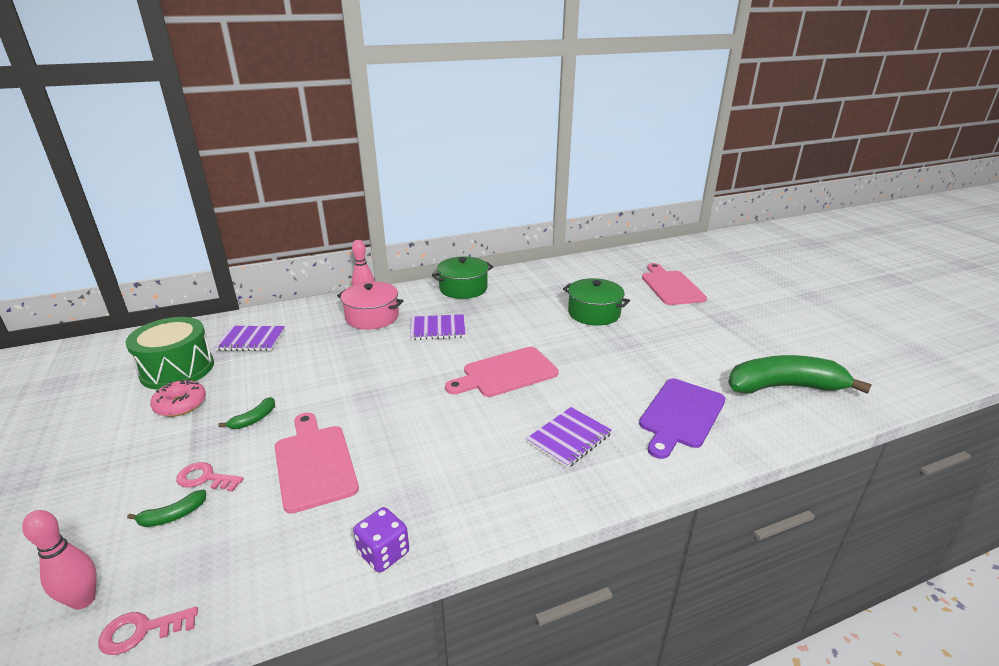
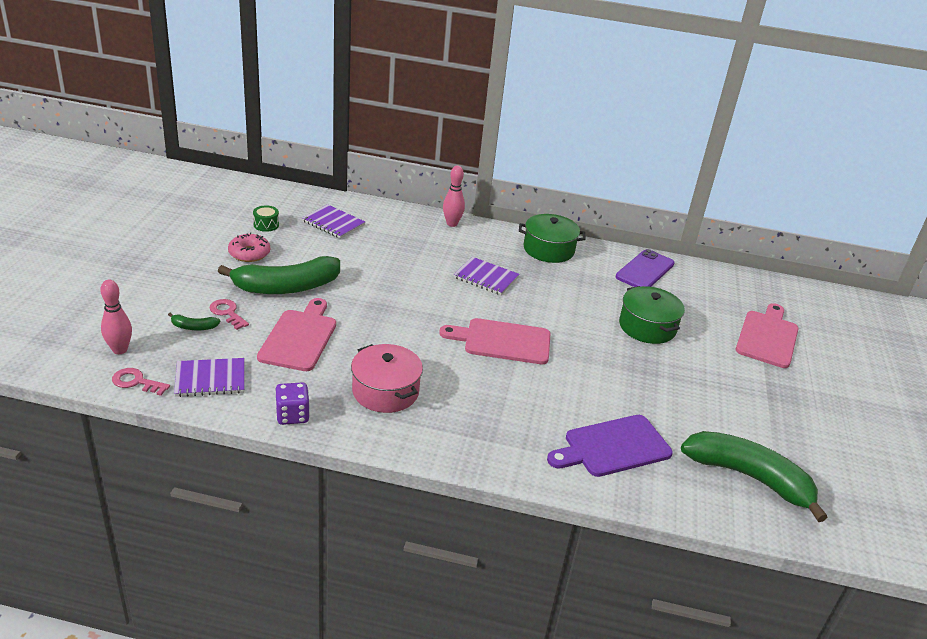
camera: 30 degrees right, 5 degrees up
green drum [125,317,214,390] -> green drum [253,205,279,232], size x0.43
green banana [218,397,275,429] -> green banana [218,256,340,294], size x2.47
pink pot [337,282,403,330] -> pink pot moved to [351,344,423,413]
purple notebook [526,407,612,468] -> purple notebook moved to [174,358,244,397]
none -> purple phone [615,249,675,287]

